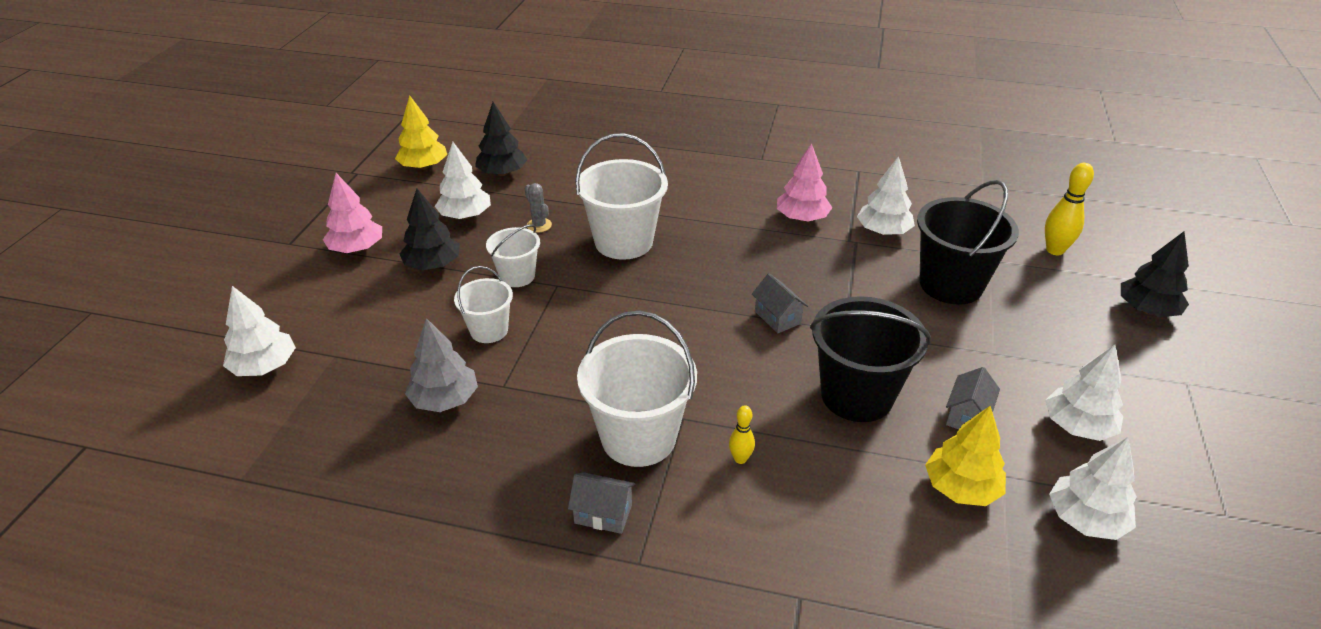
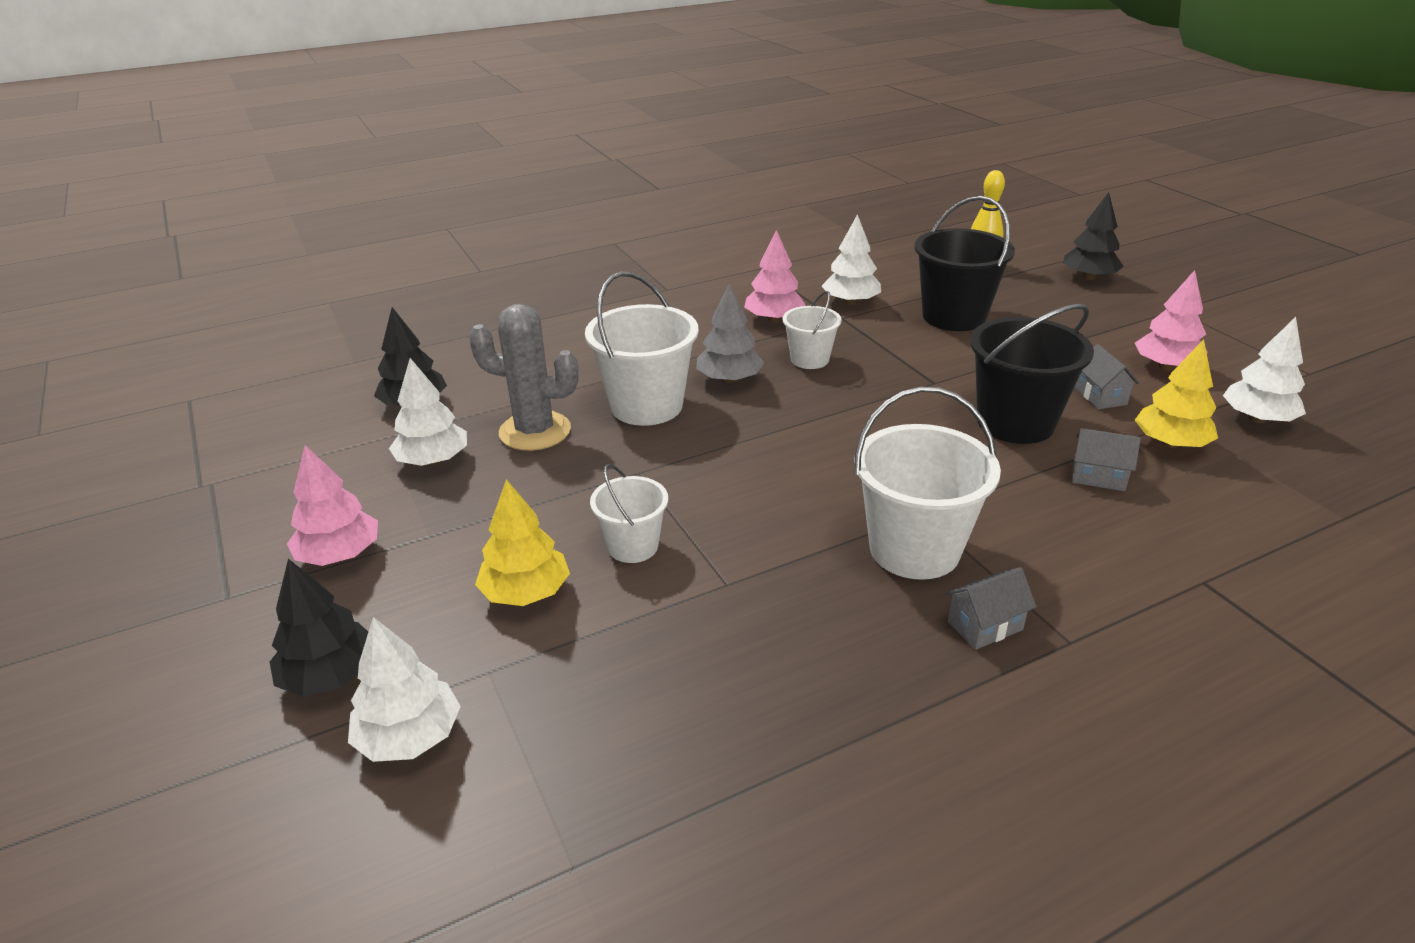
camera: 40 degrees left, 5 degrees down
yellow tree [395,95,447,170] -> yellow tree moved to [475,479,570,606]
black tree [400,189,460,270] -> black tree moved to [270,559,368,697]
grey tree [405,318,478,412] -> grey tree moved to [696,284,764,383]
white bucket [486,225,540,287] -> white bucket moved to [782,291,841,369]
grey cactus [525,183,552,232] -> grey cactus [469,304,579,451], size x2.17
yellow bowling pin [729,405,755,464] -> none
grey house [752,273,808,333] -> grey house moved to [1072,428,1141,491]
white tree [1045,345,1123,441] -> pink tree [1135,270,1208,370]

